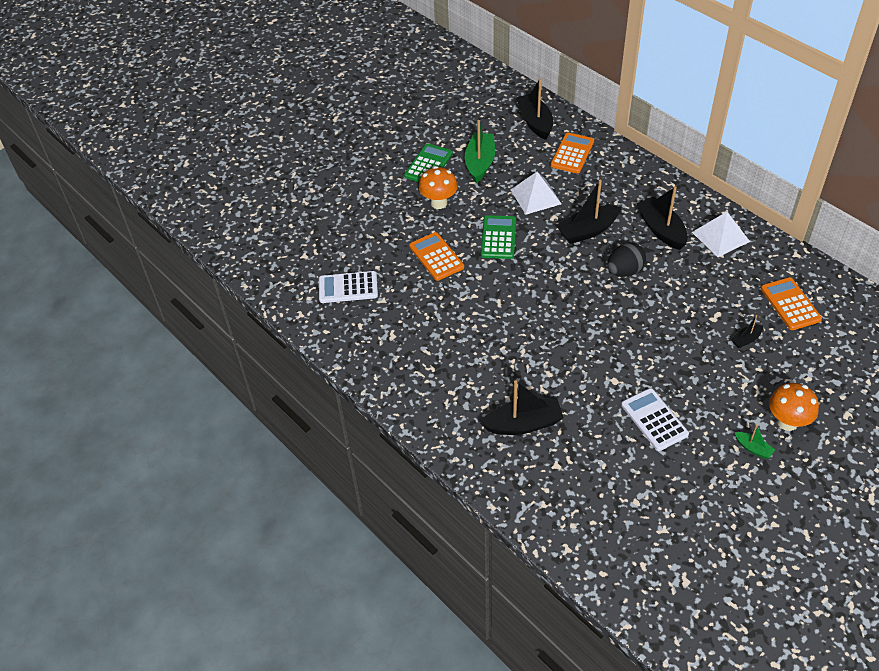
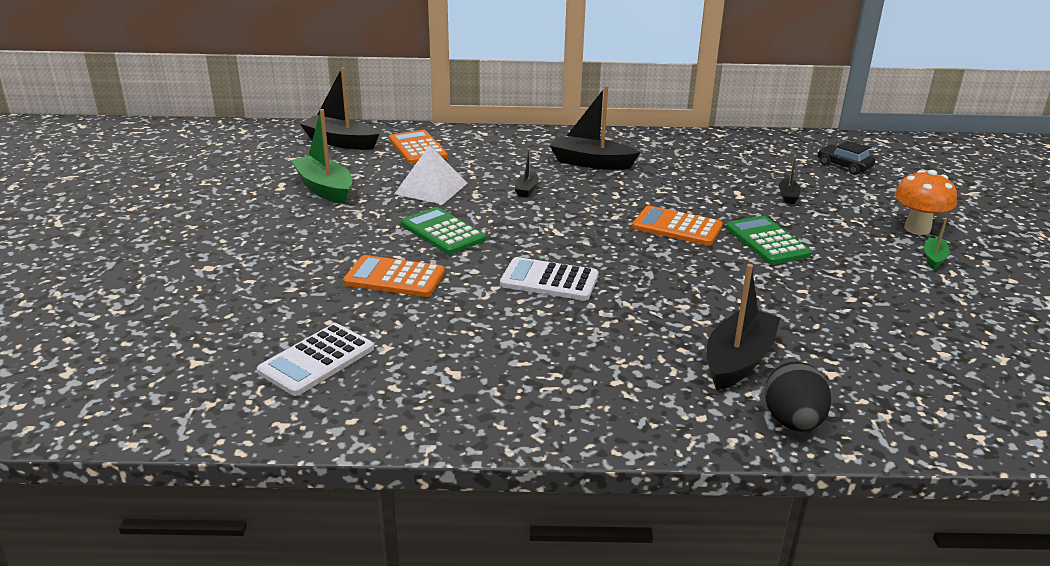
camera: 50 degrees left, 20 degrees down
green calculator [404,143,453,182] -> green calculator moved to [726,216,812,265]
orange mushroom [419,166,458,209] -> none
black boat [556,179,621,244] -> black boat [515,148,539,197], size x0.49
black egg [607,243,646,277] -> black egg moved to [765,362,831,432]
white calculator [621,388,689,451] -> white calculator moved to [500,257,598,301]
white pyramid [692,212,750,257] -> none
green boat [735,424,775,459] -> green boat turned 60 degrees counterclockwise [924,218,950,270]
orange calculator [761,277,822,330] -> orange calculator moved to [632,206,723,246]
none -> black car [817,141,875,175]

